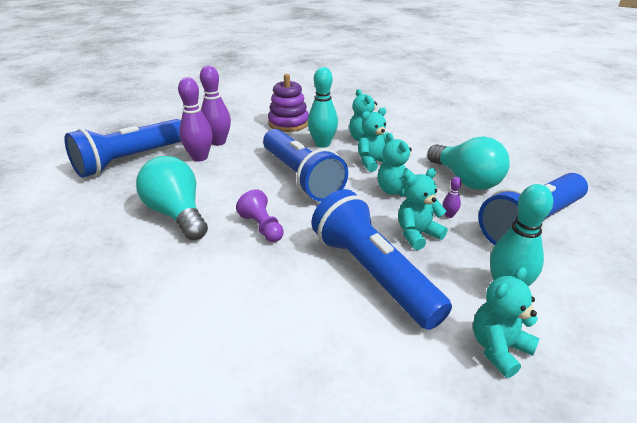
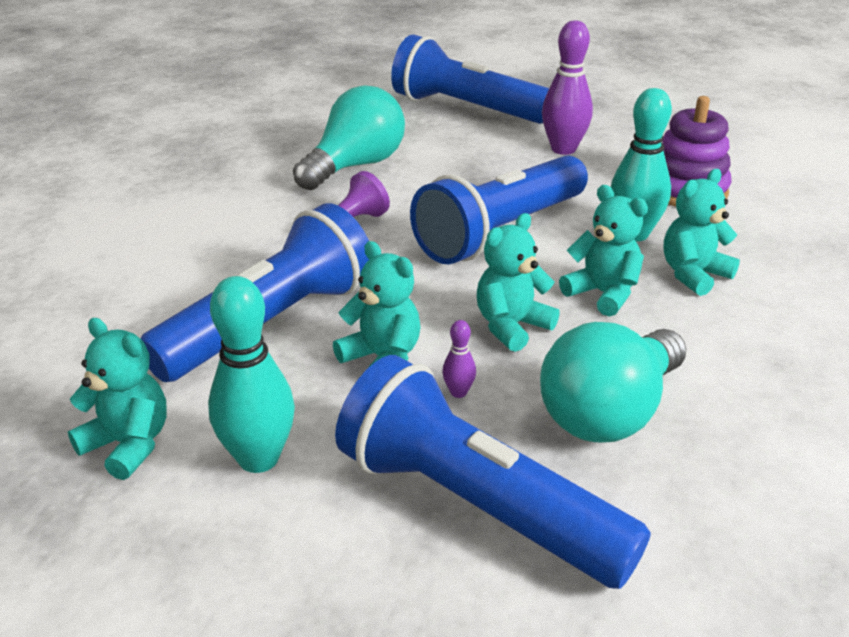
camera: 75 degrees right, 0 degrees up
purple bowling pin [178,77,213,162] -> none

